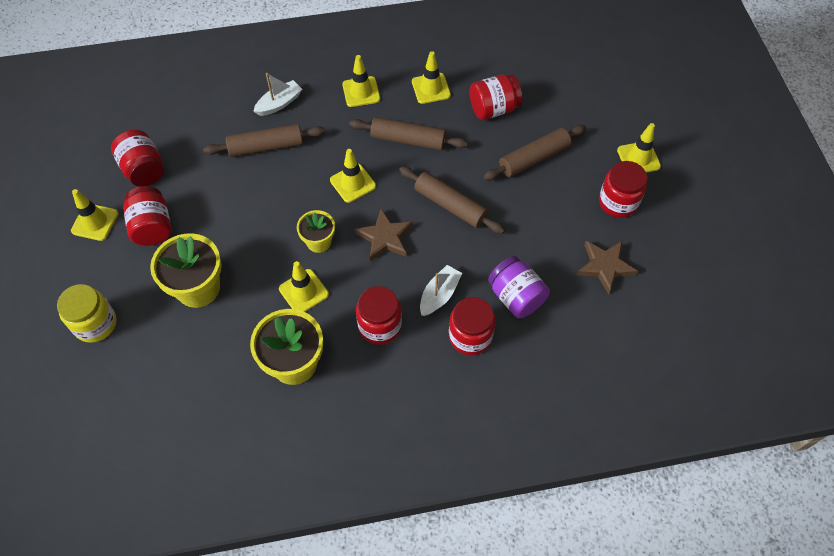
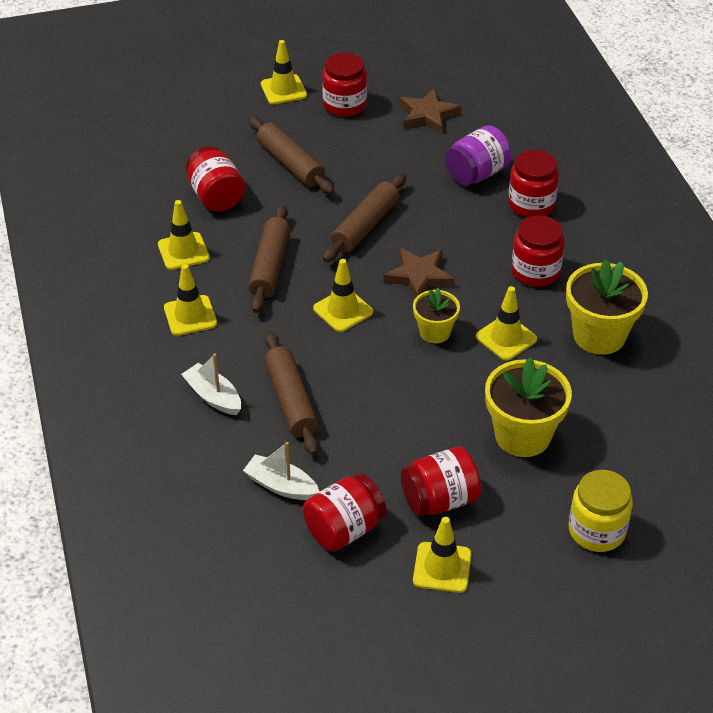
camera: 95 degrees left, 15 degrees down
white boat [420,265,462,316] -> white boat moved to [243,442,320,500]

